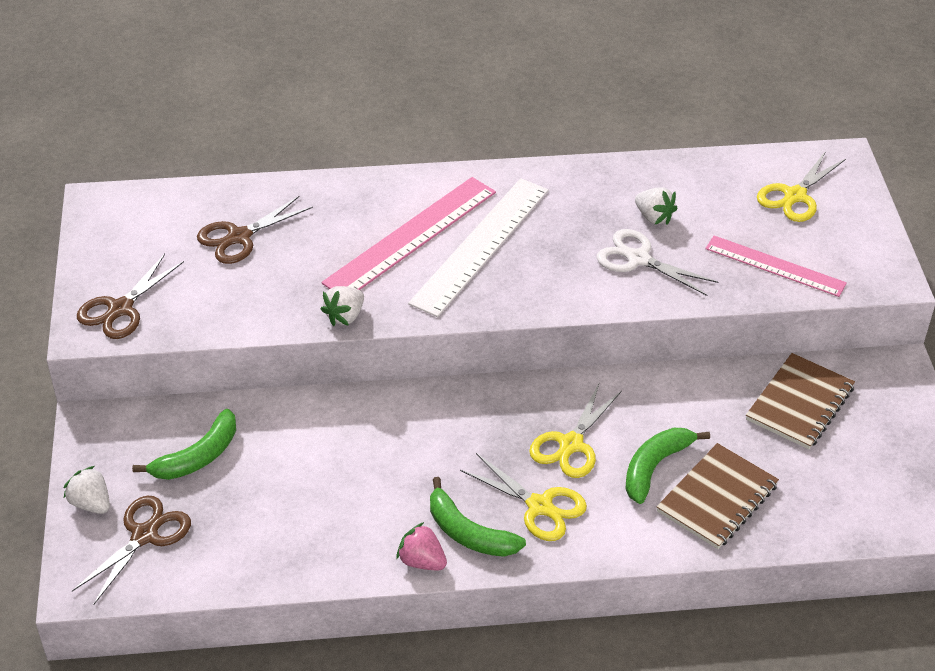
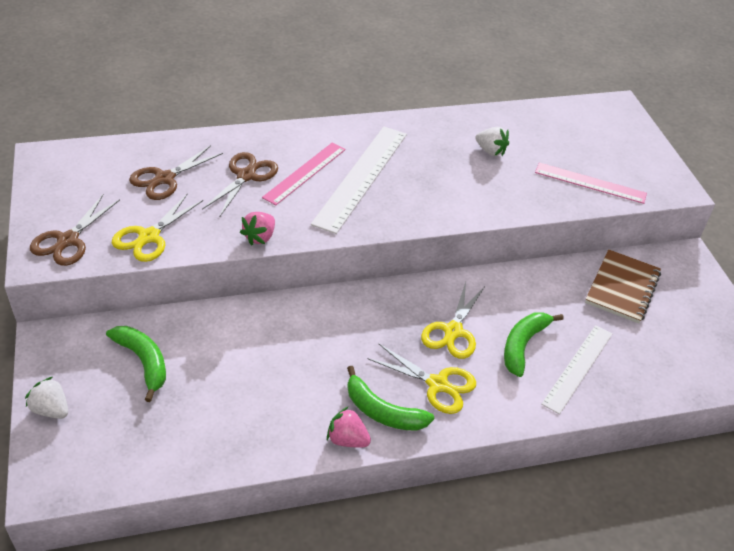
camera: 10 degrees left, 0 degrees up
brown scissors [72,496,191,605] -> brown scissors moved to [202,152,278,217]
green banana [132,409,236,480] -> green banana turned 75 degrees counterclockwise [106,326,166,402]
pink ruler [321,177,496,290] -> pink ruler [262,143,346,205], size x0.65
white strawberry [321,286,364,326] -> pink strawberry [240,212,275,246]
white scissors [597,229,718,296] -> none
brown notebook [657,443,779,549] -> white ruler [541,325,612,414]
yellow scissors [757,151,846,222] -> yellow scissors moved to [112,193,203,262]

